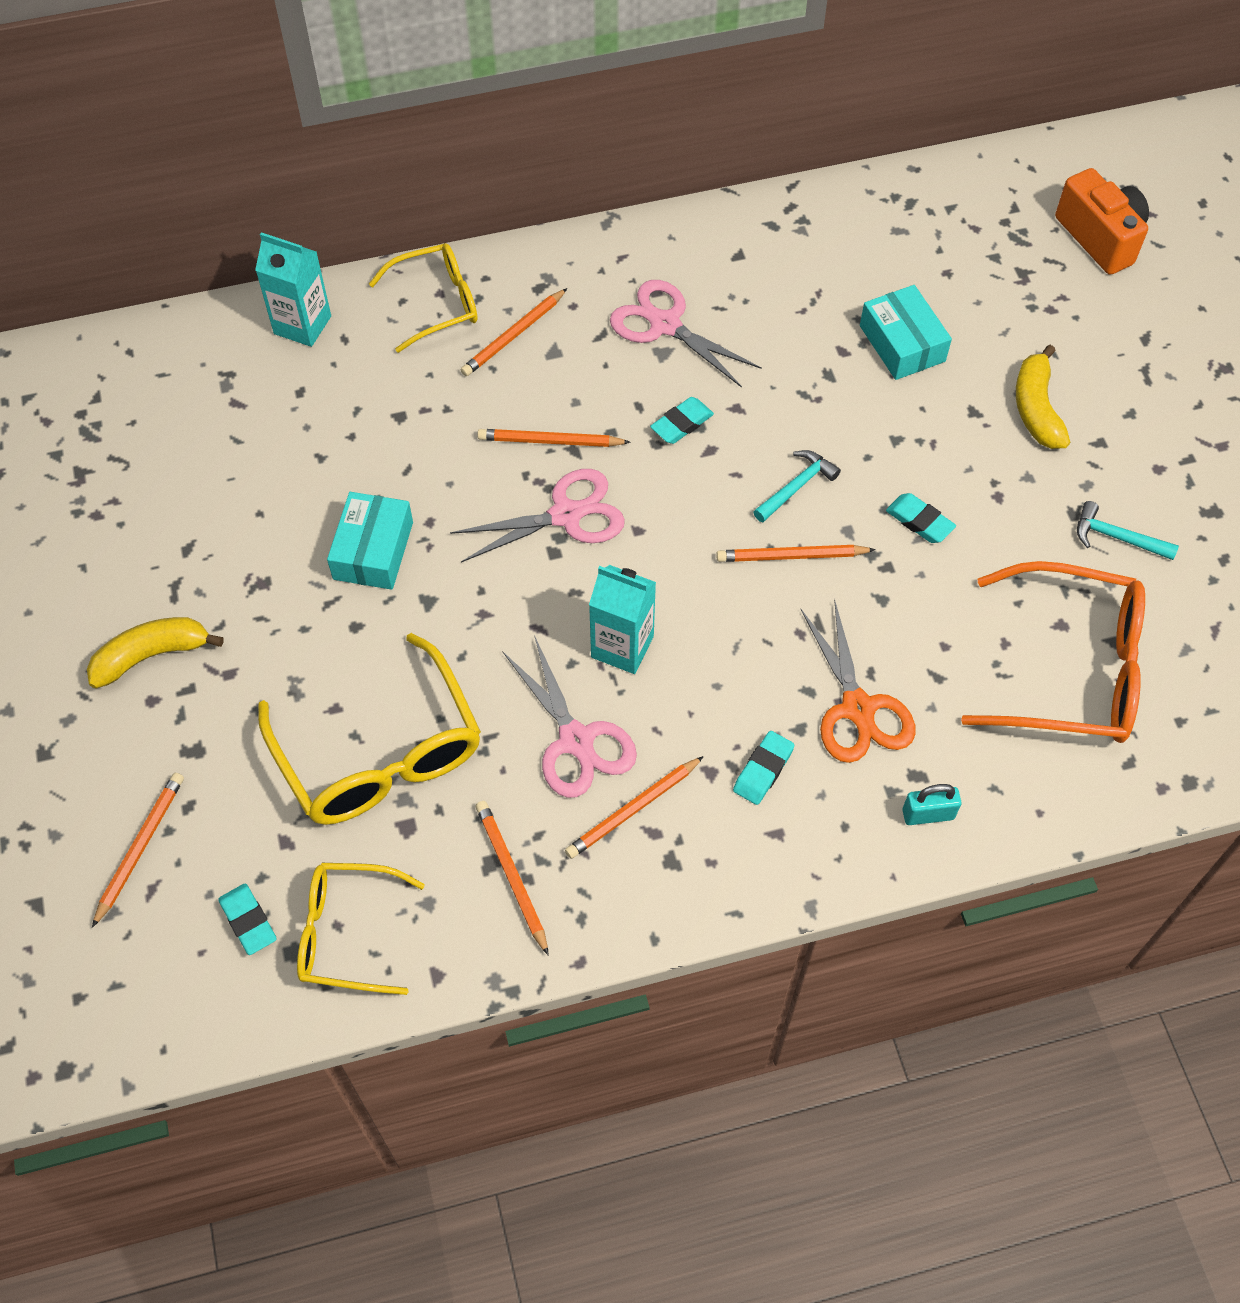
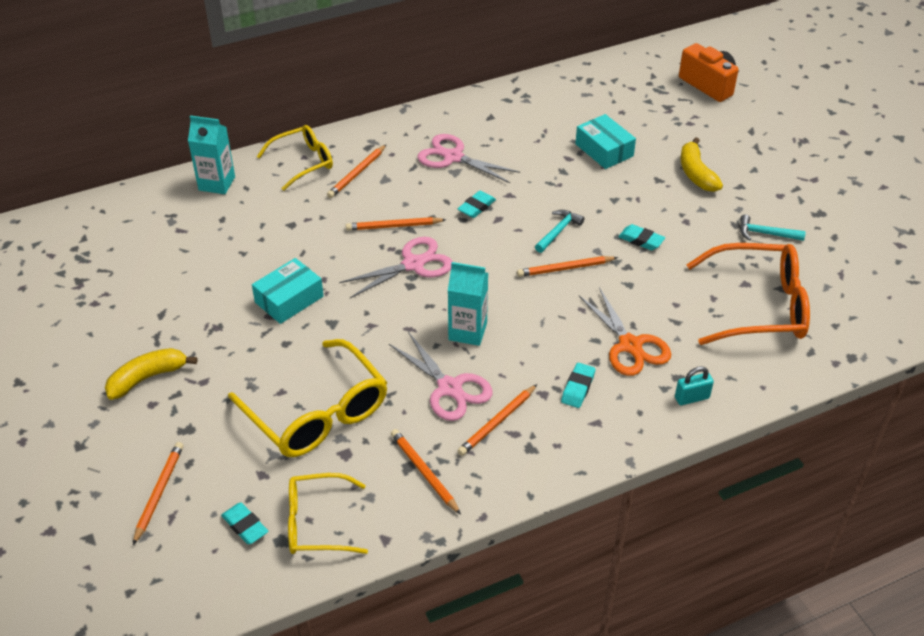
camera: 10 degrees left, 15 degrees down
turquoise box [327,492,413,590] -> turquoise box turned 45 degrees clockwise [252,258,324,324]

